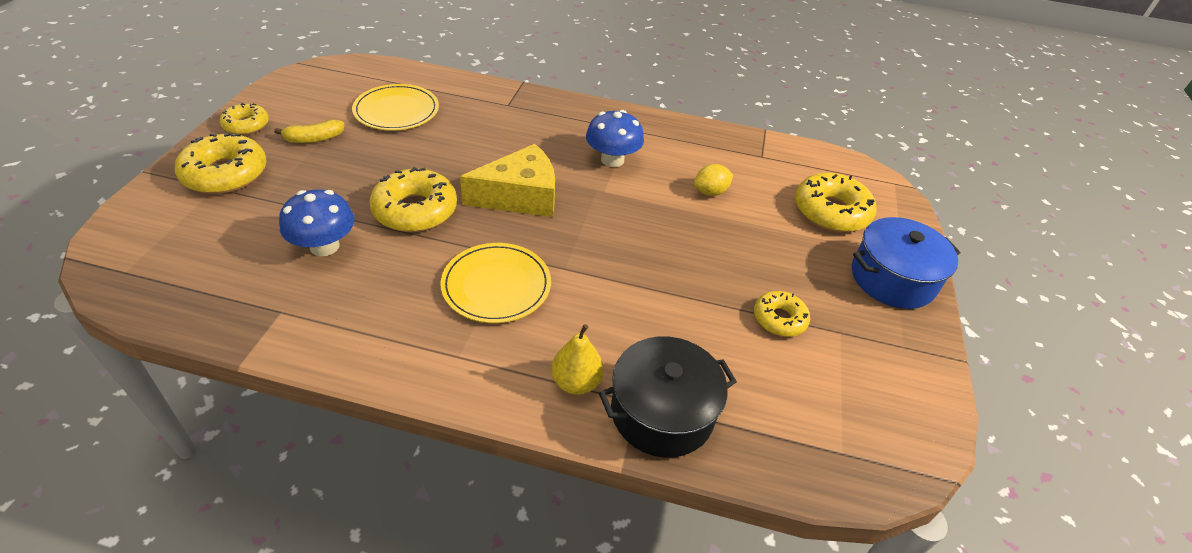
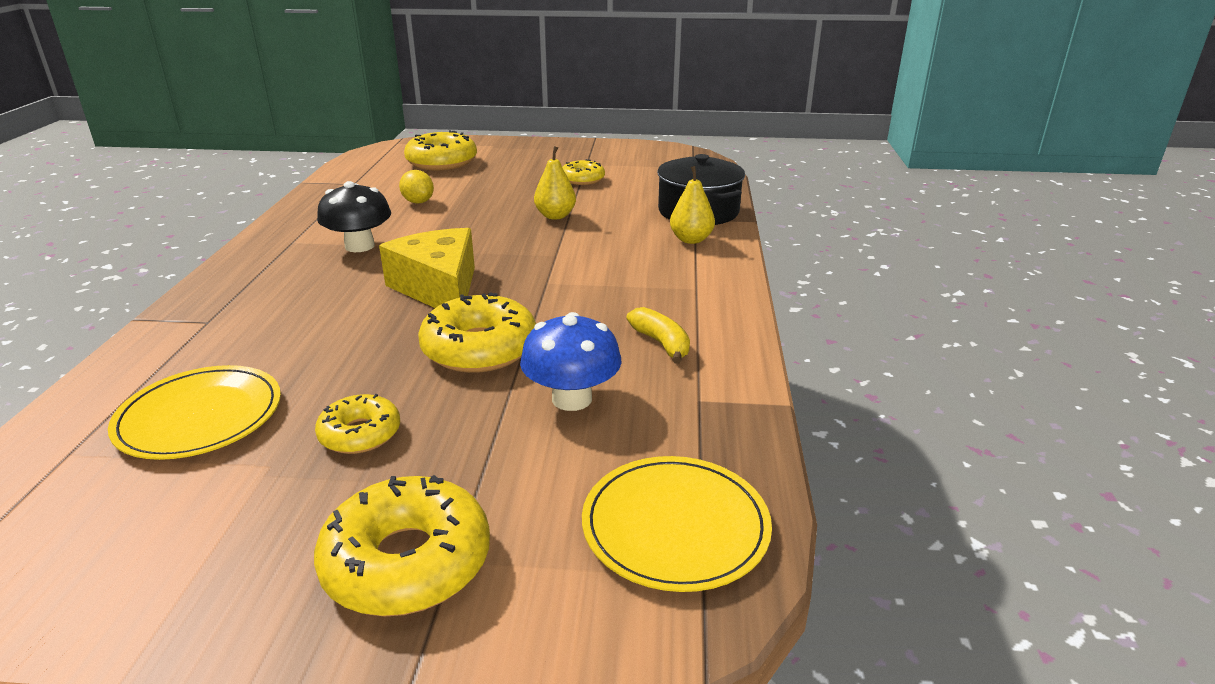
camera: 95 degrees left, 15 degrees down
yellow donut [220,103,269,135] -> yellow donut moved to [315,394,400,454]
yellow banana [274,119,344,143] -> yellow banana moved to [626,307,690,364]
yellow plate [440,243,551,323] -> yellow plate moved to [582,456,772,592]
blue mushroom [586,110,644,167] -> black mushroom [317,181,391,252]
blue pot [852,217,960,309] -> none
none -> yellow pear [534,146,576,219]

